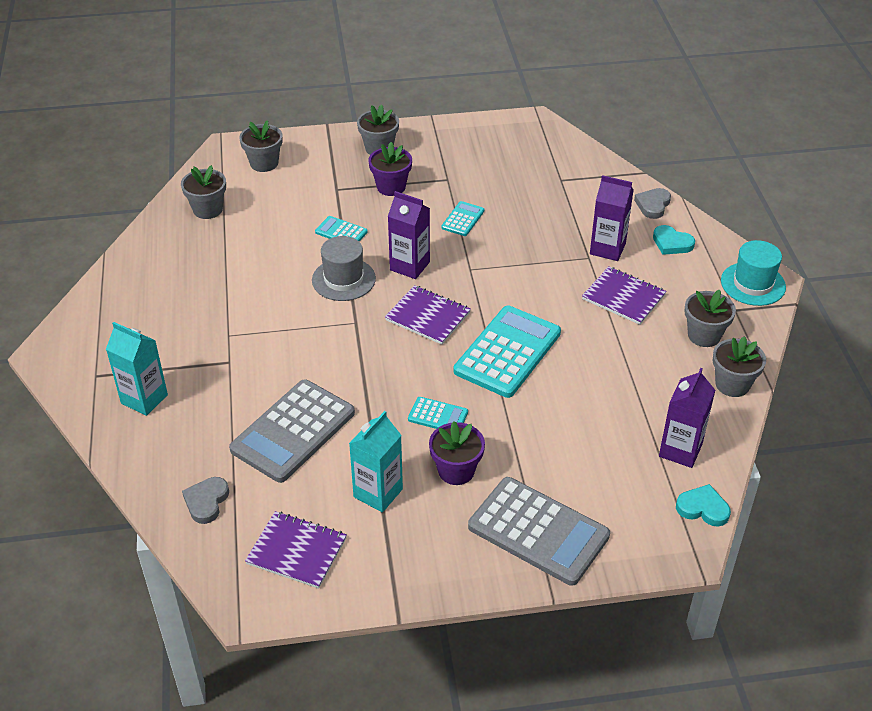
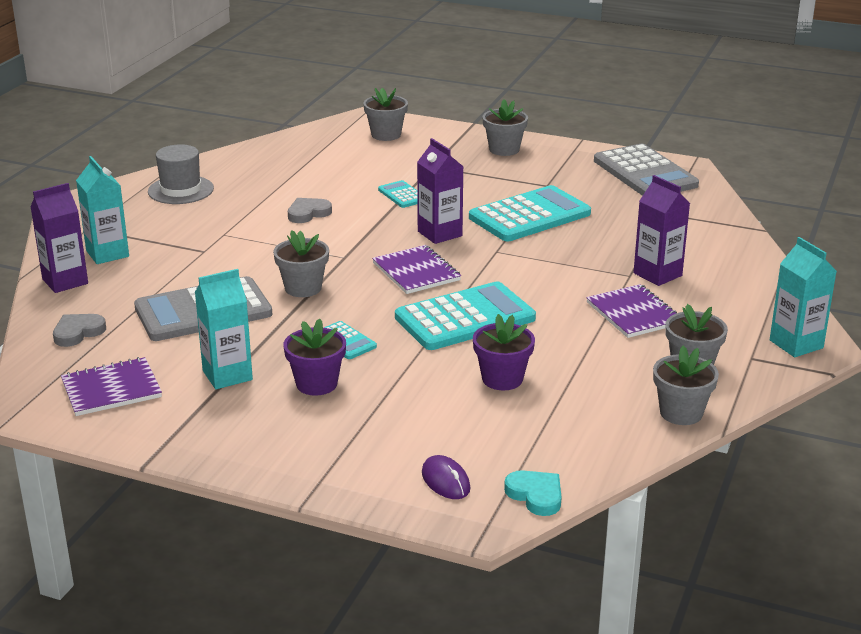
camera: 30 degrees right, 15 degrees down
grey flower pot [181,165,226,219] -> grey flower pot moved to [273,230,329,297]
purple notebook [245,511,347,589] -> purple notebook turned 75 degrees counterclockwise [61,357,162,416]
grey hat [312,236,376,301] -> grey hat moved to [148,144,214,204]
purple flower pot [368,142,412,196] -> purple flower pot moved to [473,314,535,390]
turquoise calculator [441,201,484,236] -> turquoise calculator [469,185,591,241], size x2.12
grey calculator [468,477,610,586] -> grey calculator moved to [594,144,699,196]
grey heart [634,188,671,219] -> grey heart moved to [288,198,332,223]
turquoise heart [653,225,695,255] -> none
purple carton [659,368,715,468] -> purple carton moved to [30,183,88,293]
turquoise hat [721,240,786,306] -> turquoise carton [770,237,837,357]
none -> purple mouse [422,455,471,499]

